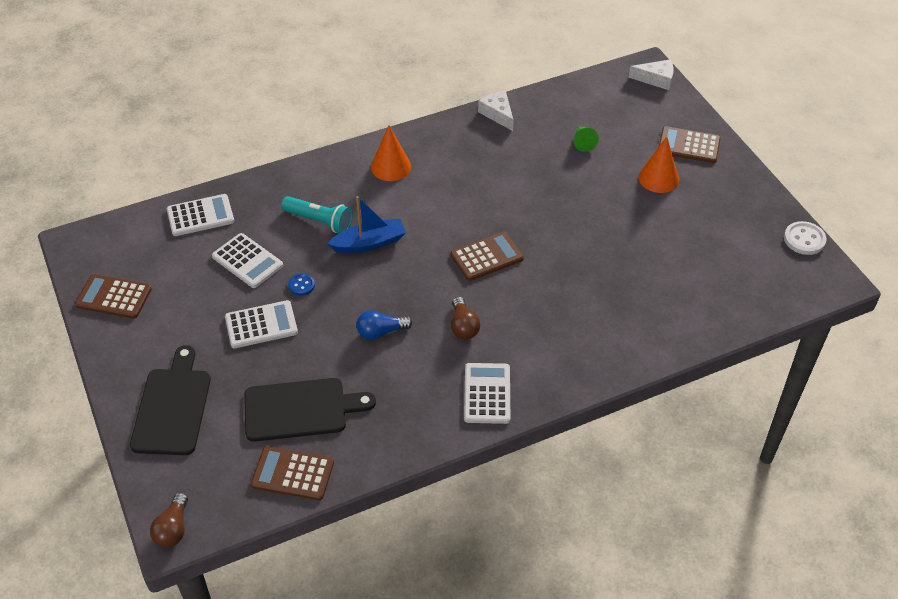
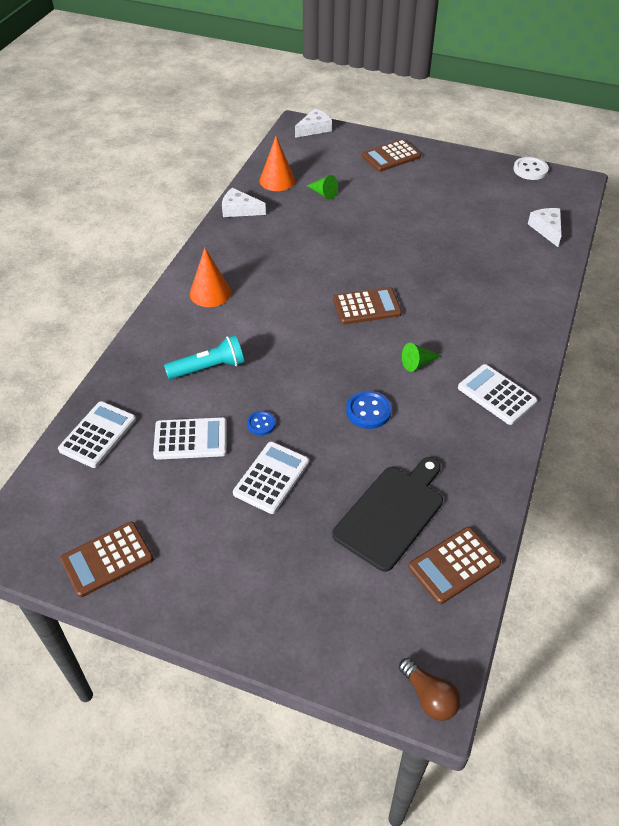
camera: 45 degrees left, 0 degrees up
black cutting board [130,345,211,455] -> none
blue boat [327,196,406,253] -> none
blue light bulb [356,310,412,340] -> blue button [346,390,392,429]
brown calculator [451,232,524,281] -> brown calculator turned 60 degrees clockwise [333,287,402,324]
brown light bulb [451,297,480,340] -> green cone [402,343,442,372]
orange cone [638,136,679,193] -> orange cone moved to [260,136,295,191]
none -> white cheese [528,208,562,247]

